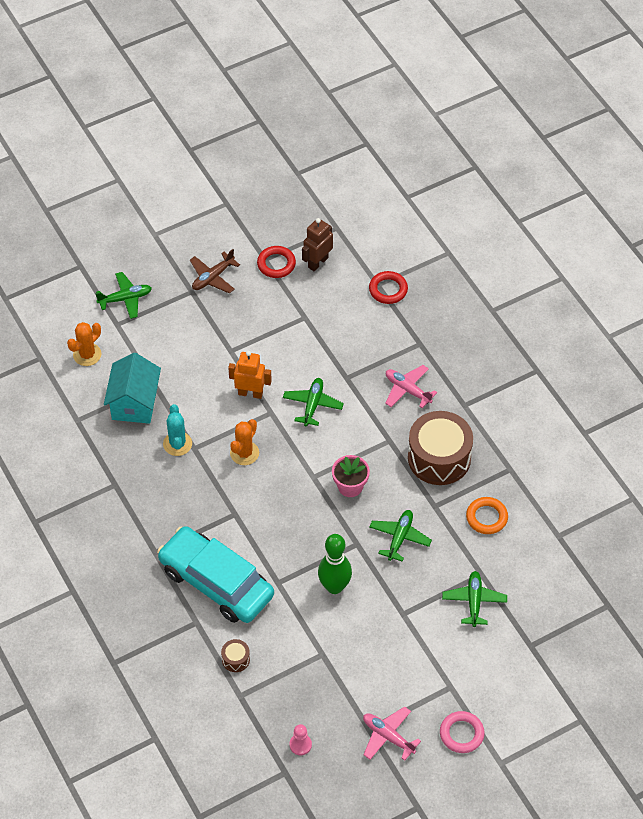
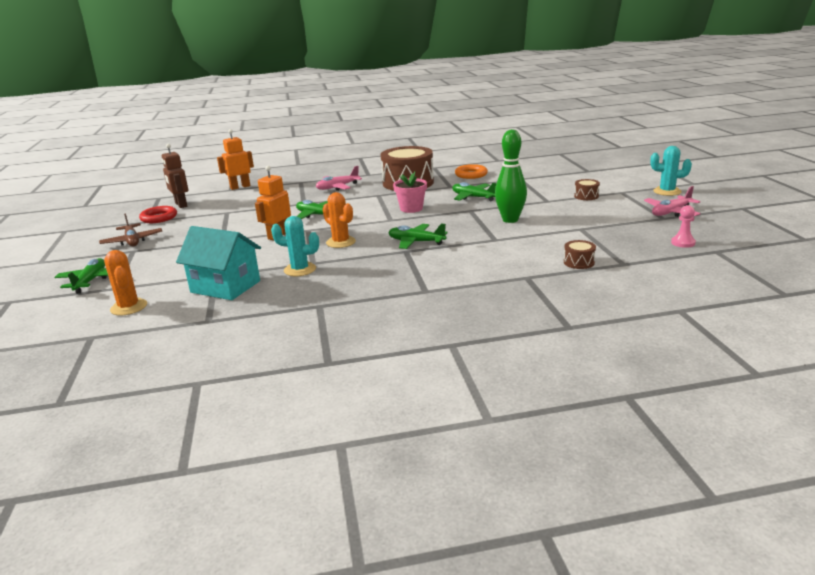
camera: 70 degrees left, 30 degrees down
turquoise car [157,526,274,623] -> none
red ring [369,271,408,304] -> orange robot [217,129,254,190]
pink ring [440,711,485,753] -> turquoise cactus [650,146,692,196]
green plane [442,571,507,627] -> green plane moved to [388,224,448,249]
none -> brown drum [574,179,600,200]

